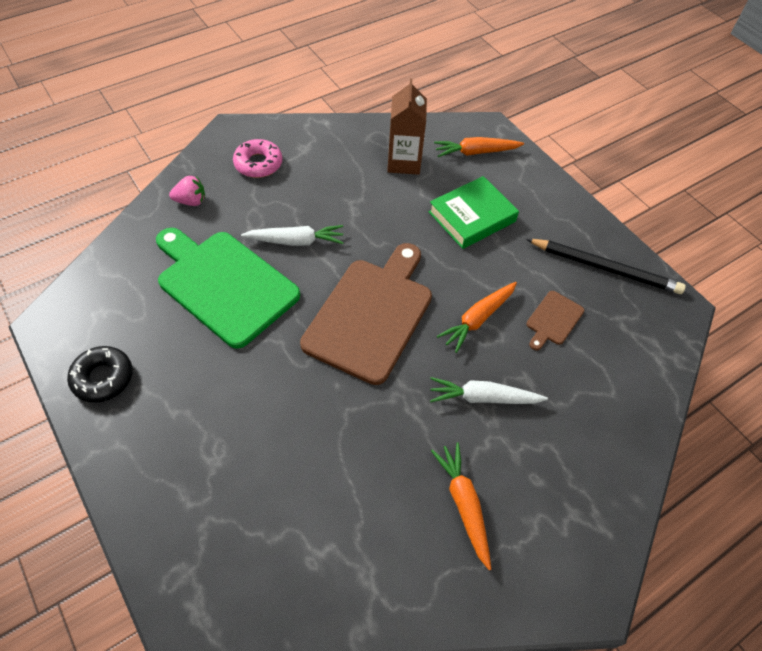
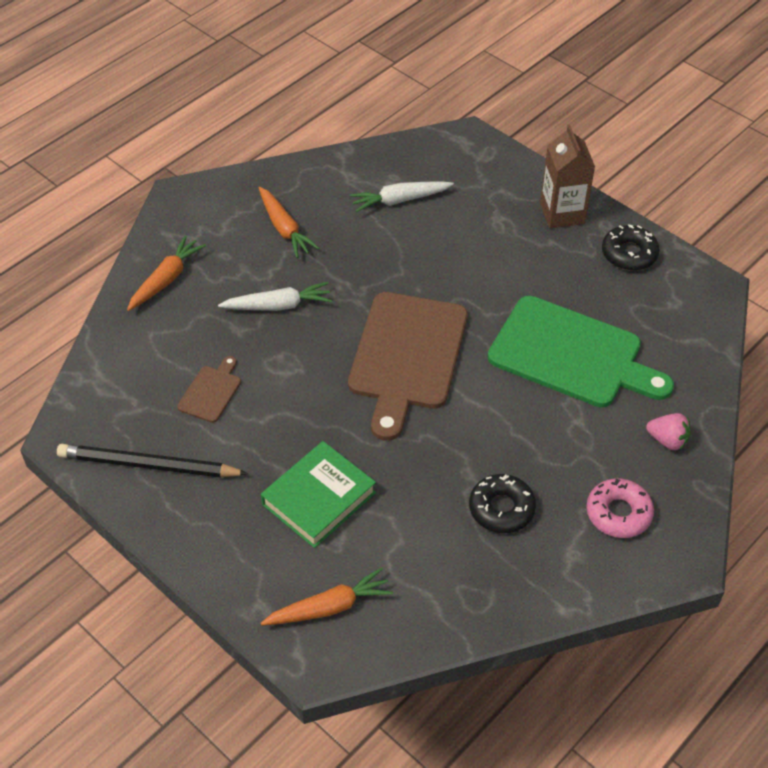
camera: 170 degrees right, 5 degrees down
pink strawberry [169,176,205,206] -> pink strawberry turned 135 degrees counterclockwise [646,413,691,450]
white carrot [241,225,344,246] -> white carrot moved to [349,181,454,212]
brown carton [387,78,427,175] -> brown carton moved to [540,124,595,228]
orange carrot [437,282,517,353] -> orange carrot moved to [127,235,206,311]
none -> black donut [469,474,536,533]

